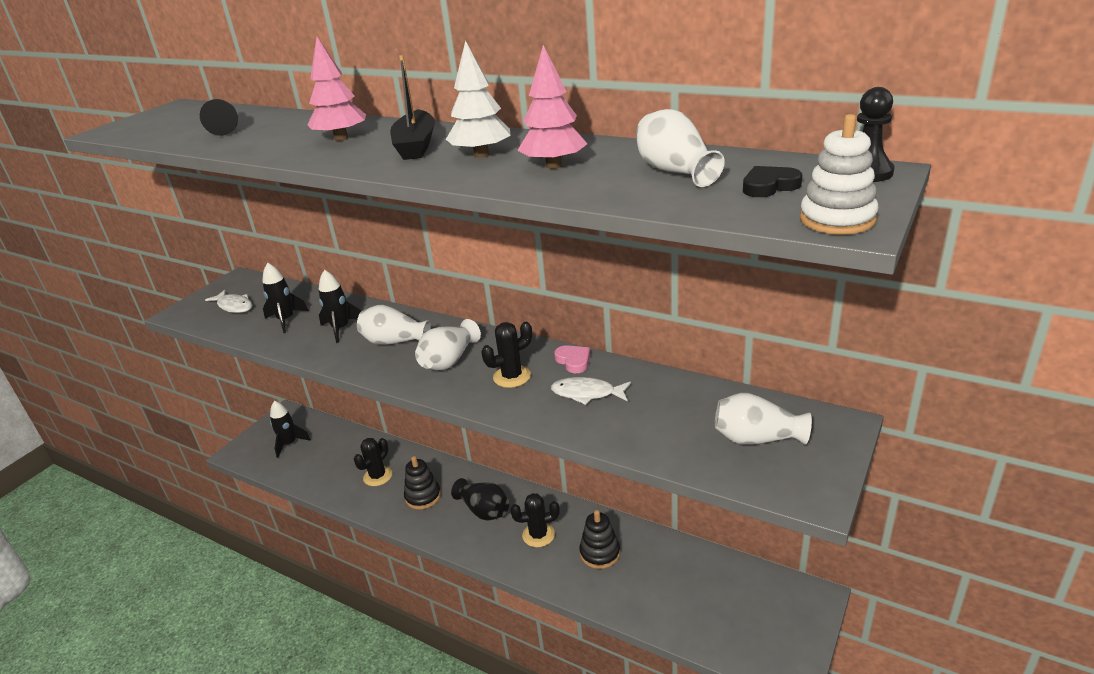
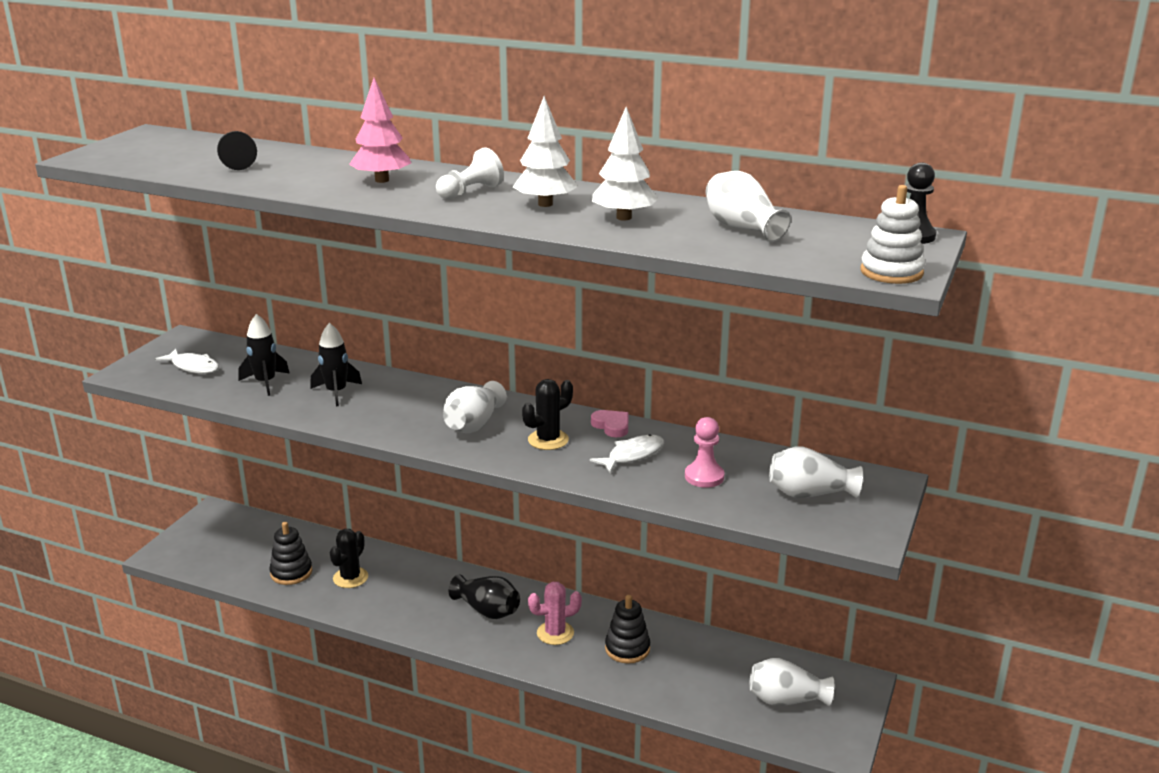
camera: 10 degrees left, 5 degrees down
black rocket [270,401,311,458] -> none
white vase [357,305,431,345] -> white vase moved to [749,658,834,706]
black boat [390,55,435,160] -> white pawn [436,147,504,199]
black stacking toy [404,456,441,509] -> black stacking toy moved to [269,522,312,585]
black cactus [510,493,560,547] -> pink cactus [528,582,582,645]
pink tree [517,45,587,169] -> white tree [592,107,659,221]
white fish [551,377,631,405] -> white fish turned 135 degrees clockwise [590,434,664,474]
black heart [743,166,802,197] -> none
none -> pink pawn [685,417,725,488]

